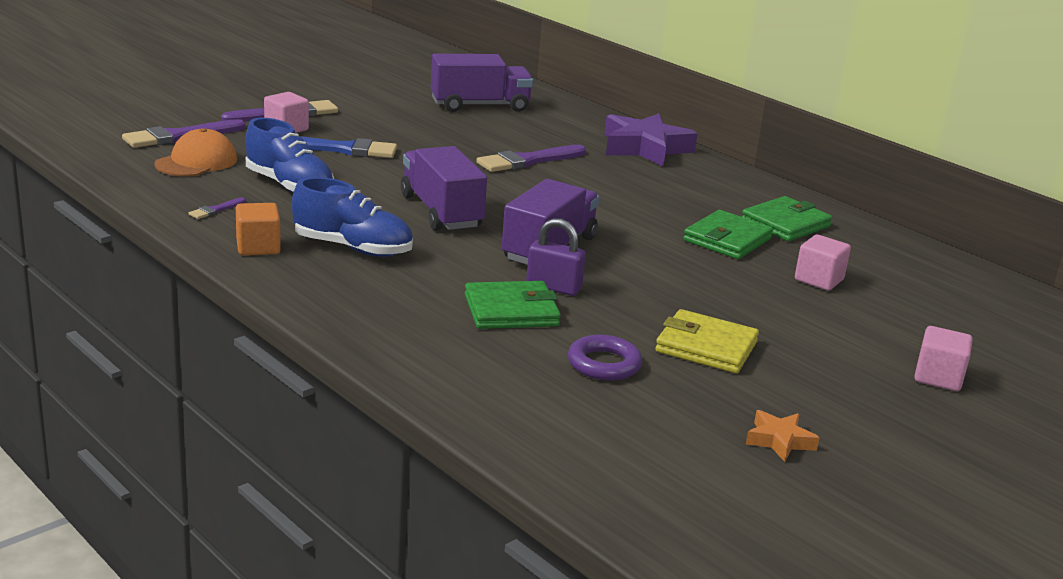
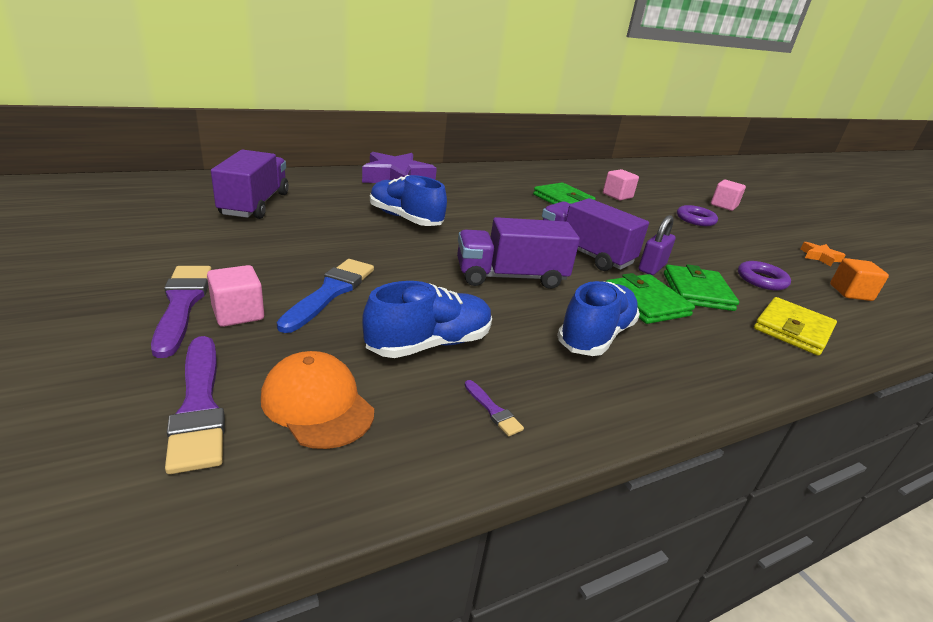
camera: 75 degrees left, 5 degrees up
orange cube [236,203,281,255] -> orange cube moved to [830,258,889,301]
purple brush [476,145,586,172] -> blue shoe [370,175,447,226]
yellow wallet [655,309,759,373] -> yellow wallet moved to [754,297,837,356]
green wallet [742,196,832,241] -> green wallet moved to [606,273,695,324]
none -> purple ring [677,205,718,226]

